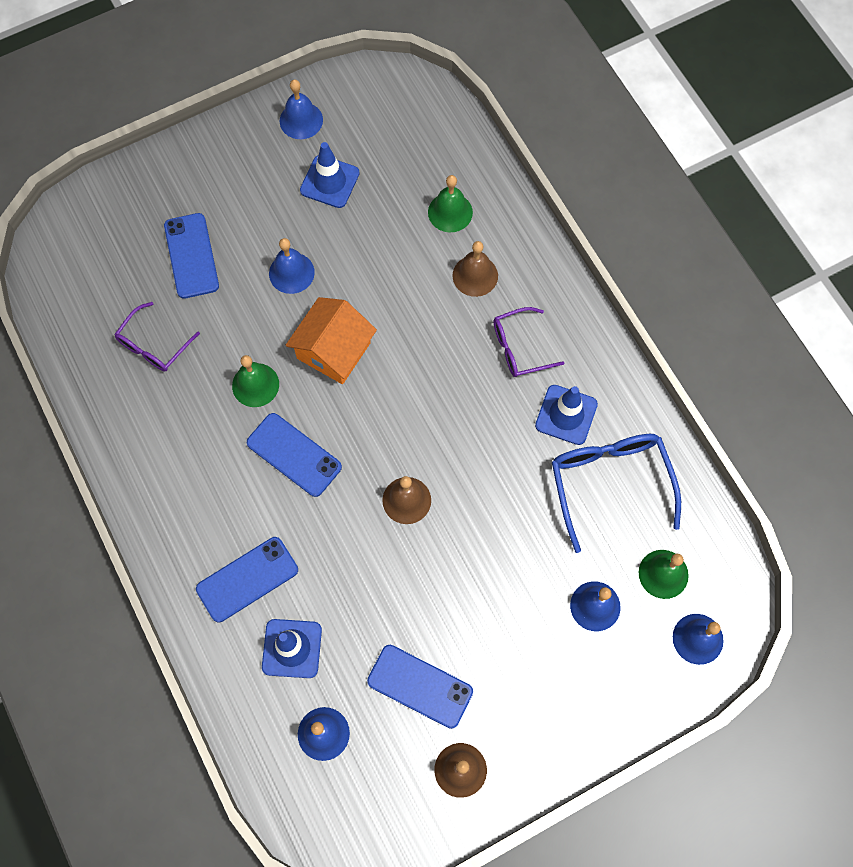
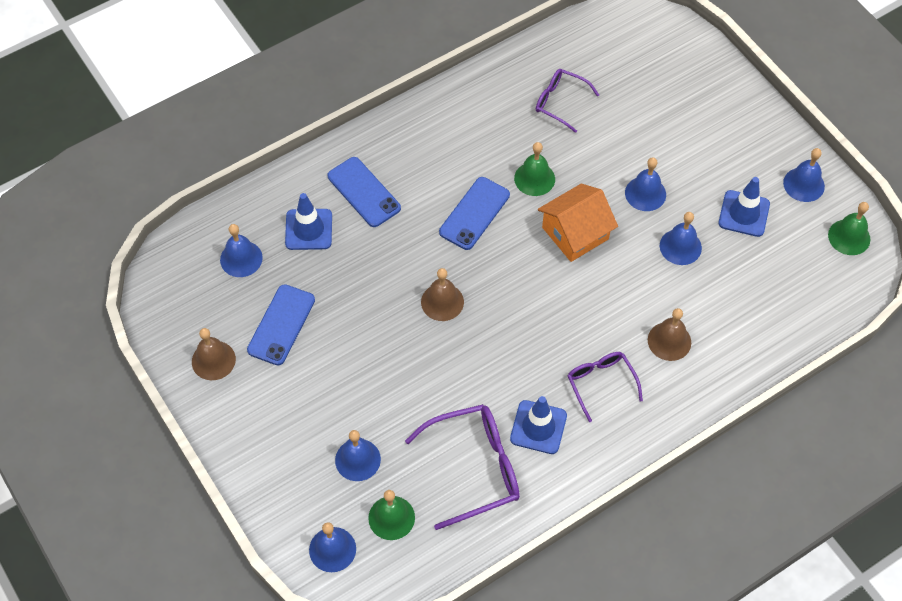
camera: 85 degrees right, 10 degrees down
blue phone [164,213,219,299] -> none
orange house [285,297,377,384] -> orange house turned 60 degrees counterclockwise [538,183,618,262]
green bell [428,175,473,232] -> green bell moved to [828,202,870,255]
blue glasses [552,434,681,553] -> purple glasses [405,404,520,530]
none -> blue bell [660,212,702,265]

